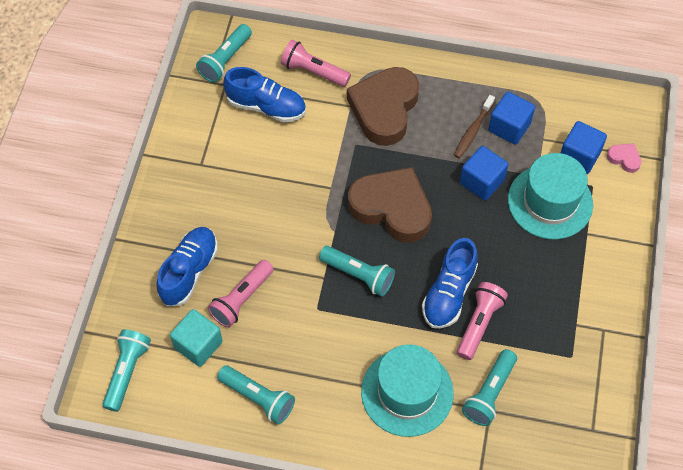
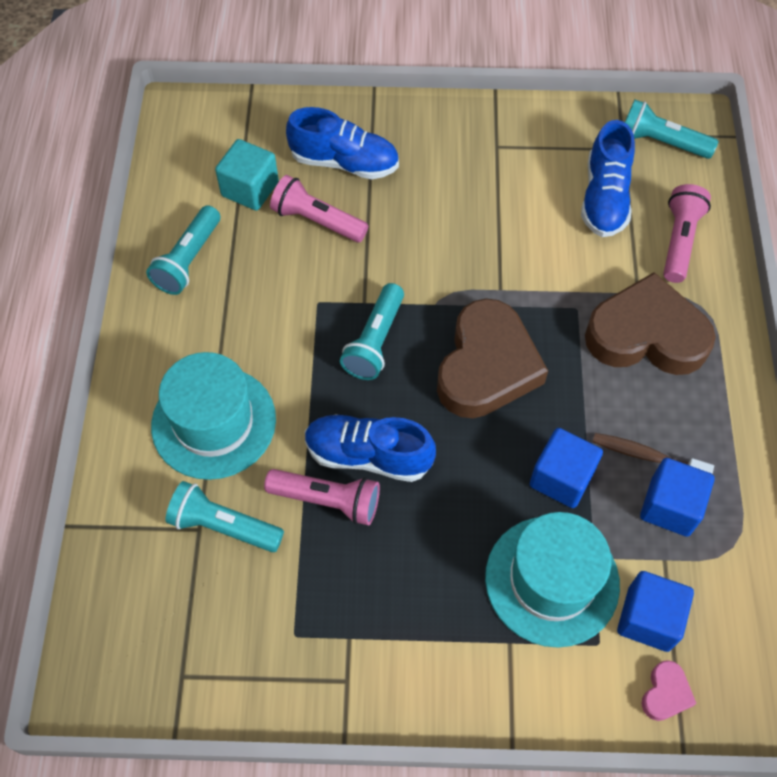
camera: 80 degrees right, 0 degrees up
turquoise flashlight [102,329,151,412] -> none

